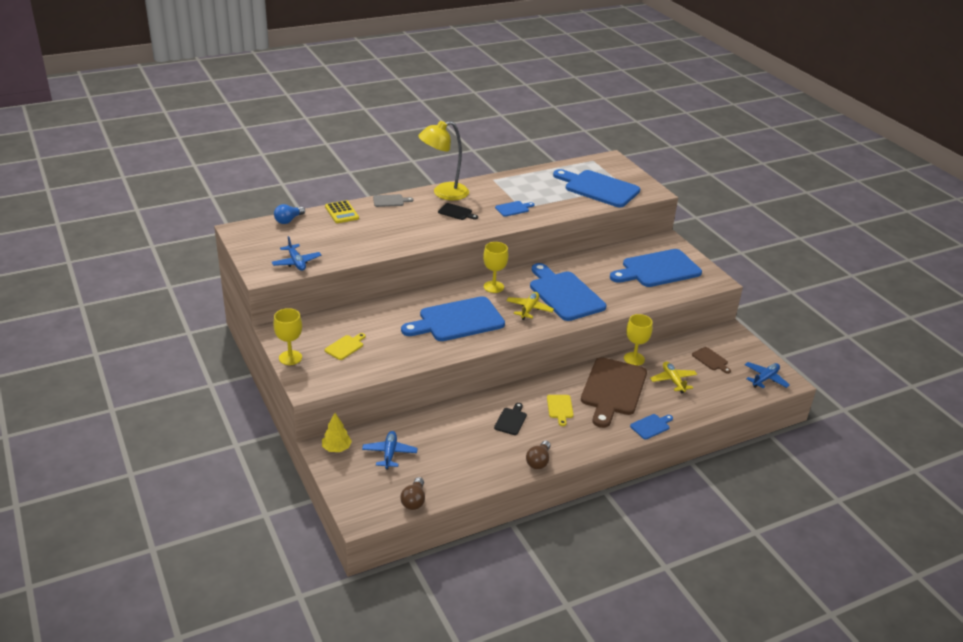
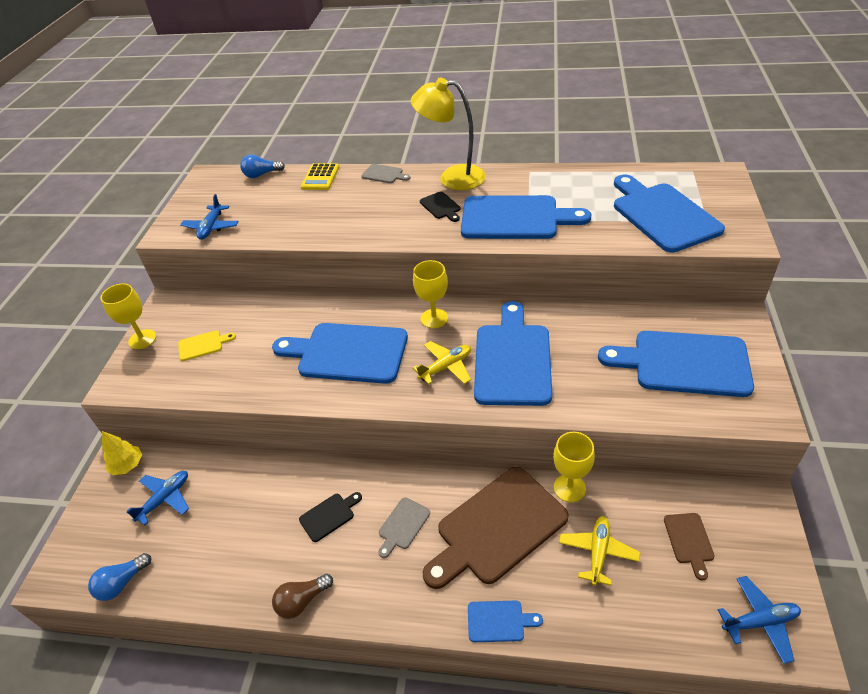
camera: 40 degrees right, 10 degrees up
brown light bulb [400,477,425,510] -> blue light bulb [88,553,151,601]
blue cutting board [495,201,534,217] -> blue cutting board [461,195,591,239], size x2.31
yellow cutting board [547,395,574,426] -> grey cutting board [378,497,430,558]

